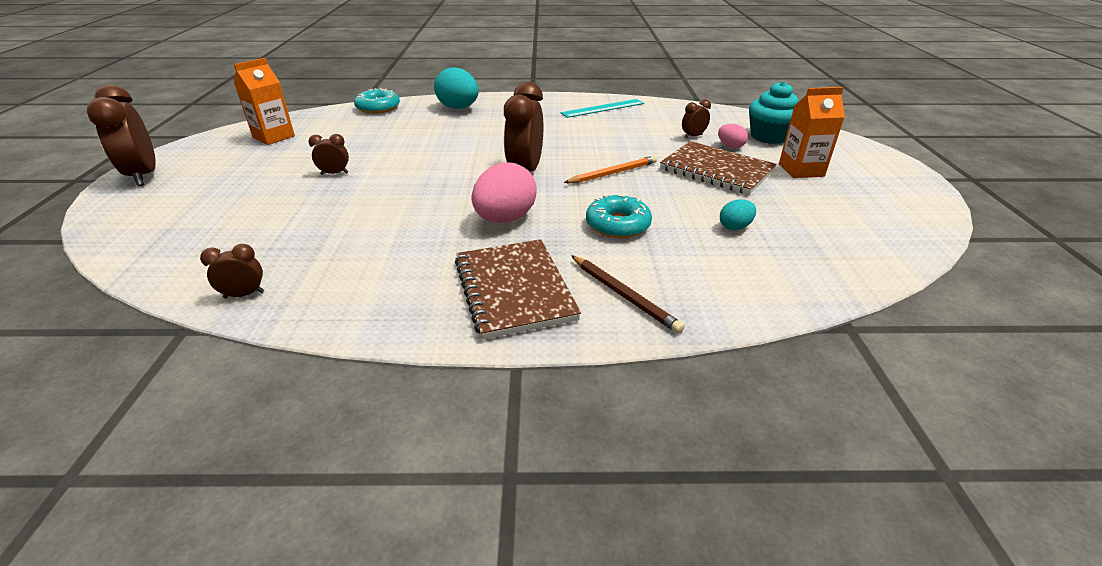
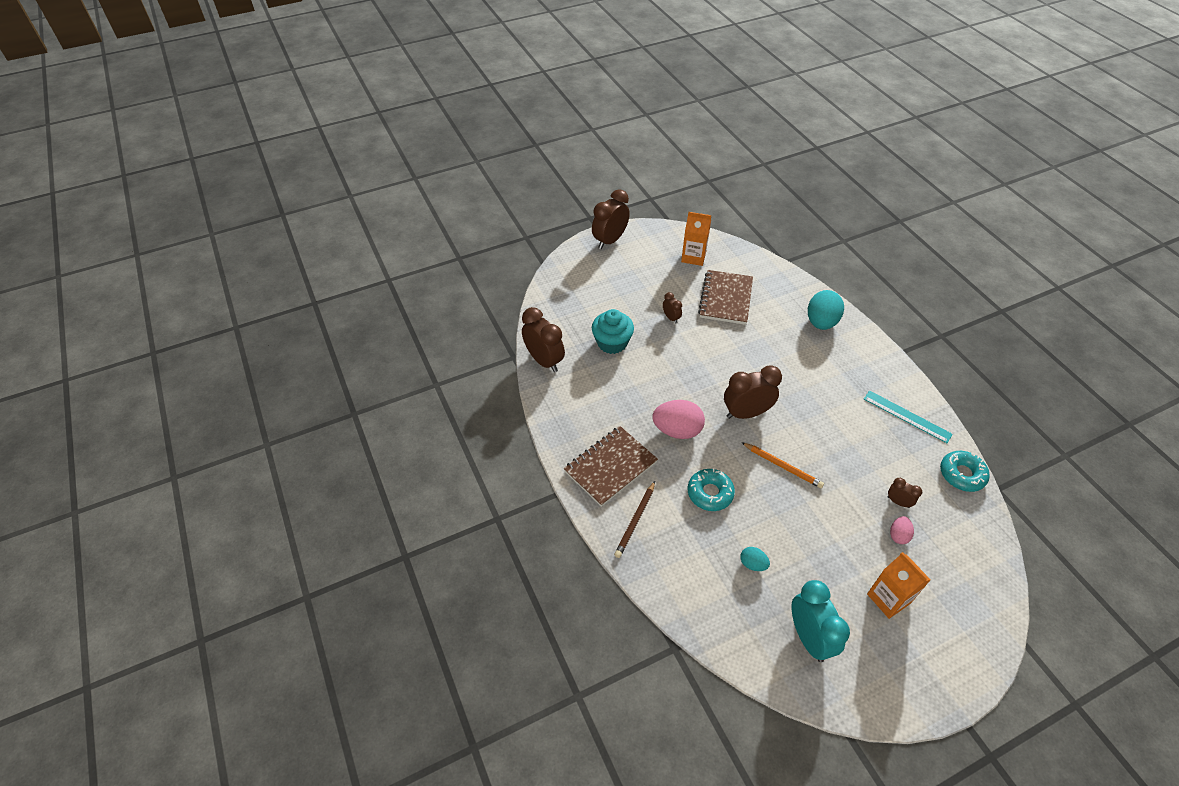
camera: 65 degrees right, 15 degrees up
brown clock [200,244,264,298] -> brown clock [522,307,565,372], size x2.04
turquoise donut [354,88,400,114] -> turquoise donut moved to [940,451,990,492]
brown notebook [660,141,777,195] -> brown notebook moved to [698,270,753,325]
turquoise cupcake [749,81,798,144] -> turquoise cupcake moved to [592,309,634,354]
none -> turquoise clock [791,580,850,662]

